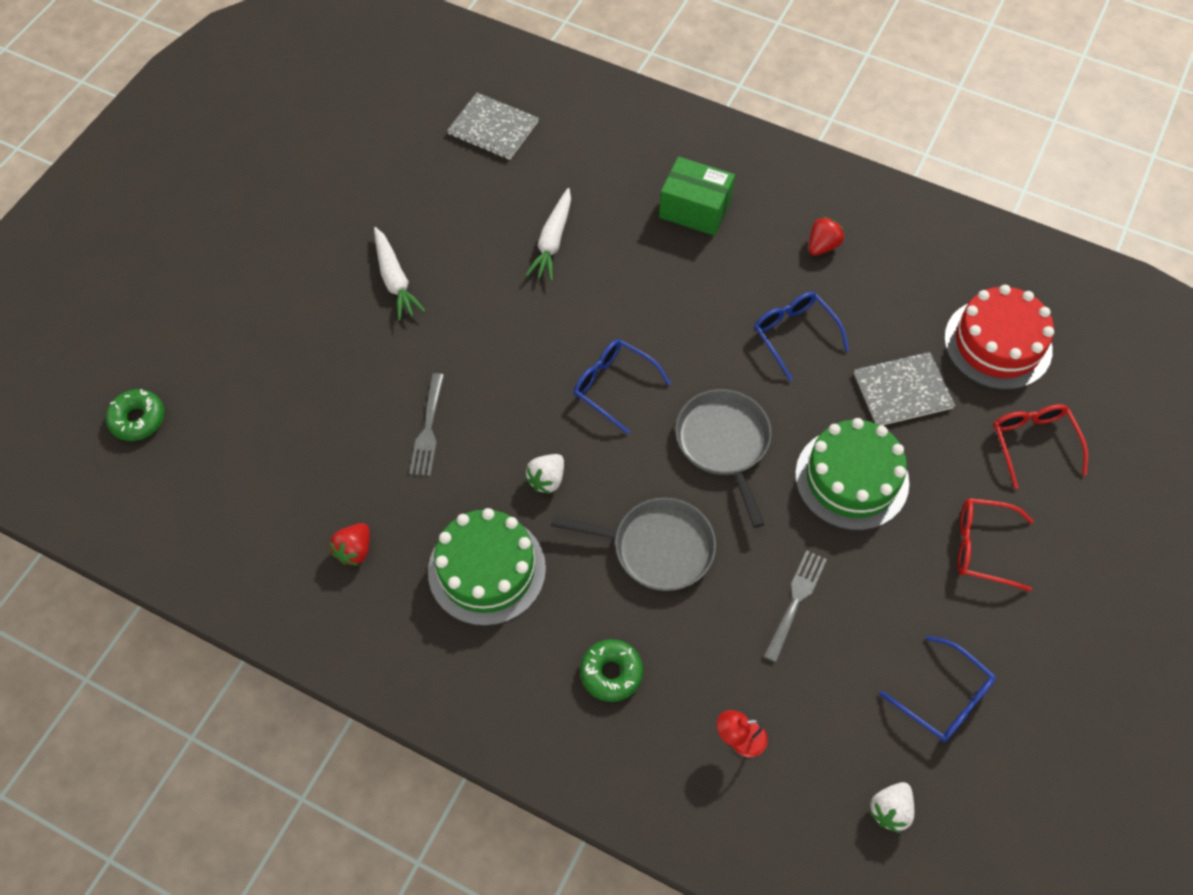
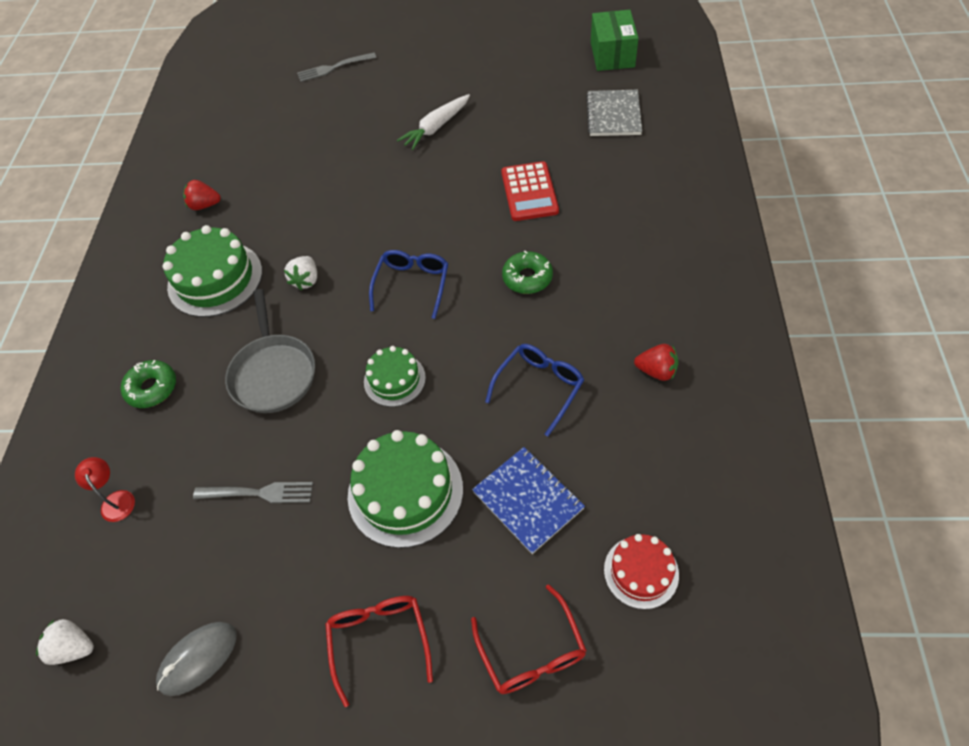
camera: 70 degrees right, 5 degrees down
green donut [106,389,165,441] -> green donut moved to [502,251,553,294]
grey fork [409,373,444,476] -> grey fork moved to [297,52,376,82]
white strawberry [525,454,564,494] -> white strawberry turned 90 degrees counterclockwise [284,256,317,291]
white carrot [526,188,571,281] -> red calculator [501,161,559,221]
green box [659,157,735,236] -> green box moved to [591,10,638,71]
grey pan [675,389,772,528] -> green cake [364,346,426,407]
grey notebook [854,352,955,426] -> blue notebook [472,447,585,554]
blue glasses [879,636,995,742] -> grey mouse [156,622,237,696]
red cake [944,285,1054,390] -> red cake [604,534,679,609], size x0.59
red glasses [993,404,1088,489] -> red glasses turned 105 degrees clockwise [471,584,587,694]

